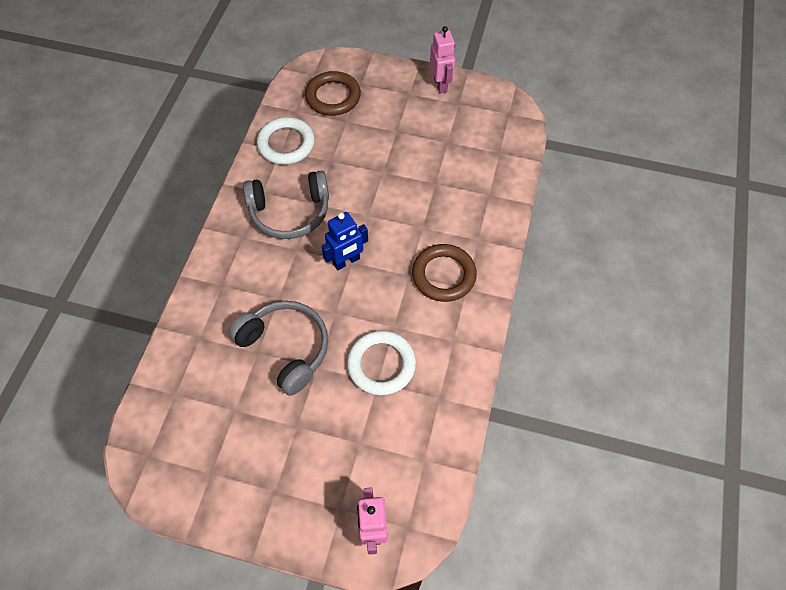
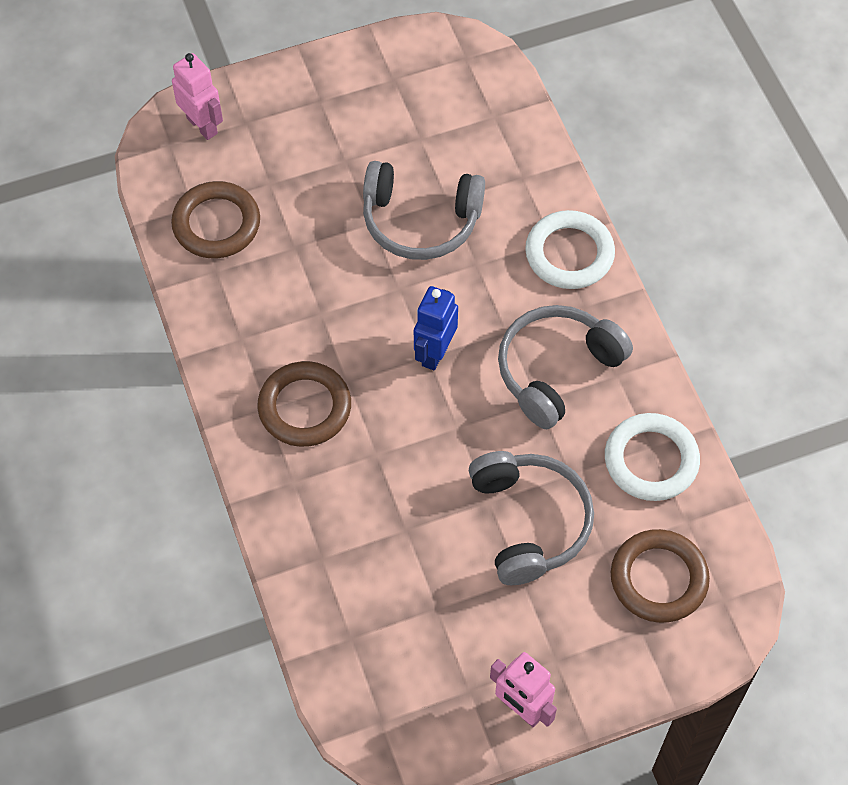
camera: 145 degrees right, 0 degrees up
white ring [347,330,416,396] -> white ring moved to [525,210,615,289]
none -> brown ring [171,181,260,258]
none -> grey headphones [469,451,594,585]

